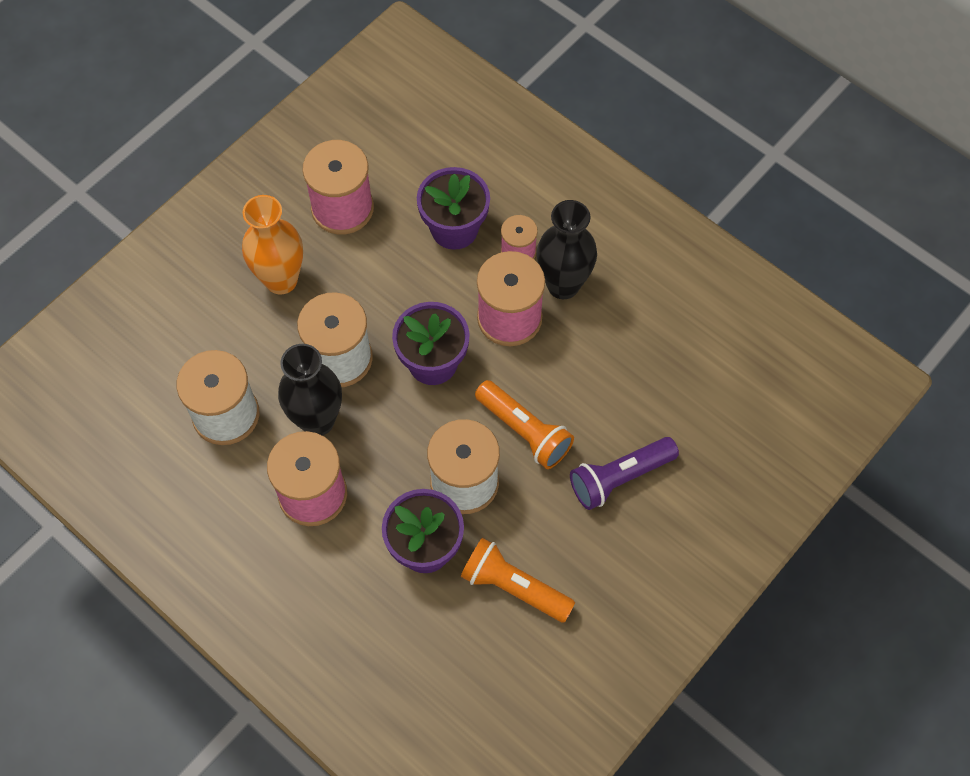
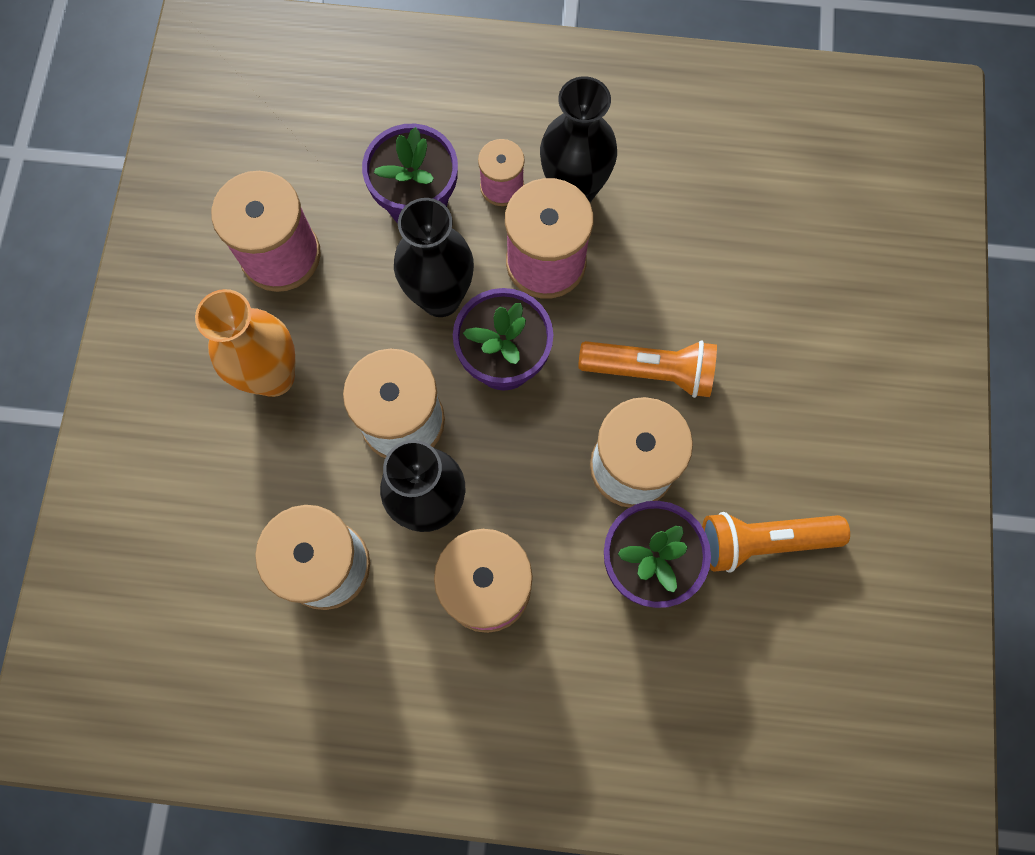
camera: 35 degrees left, 10 degrees up
purple flashlight [570,437,679,510] -> none
none -> black vase [394,198,474,317]

